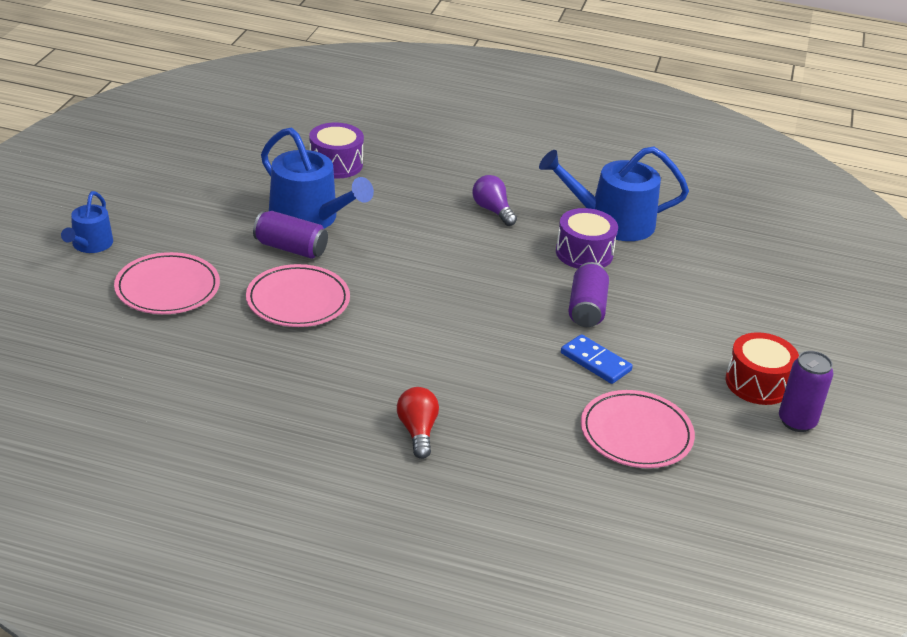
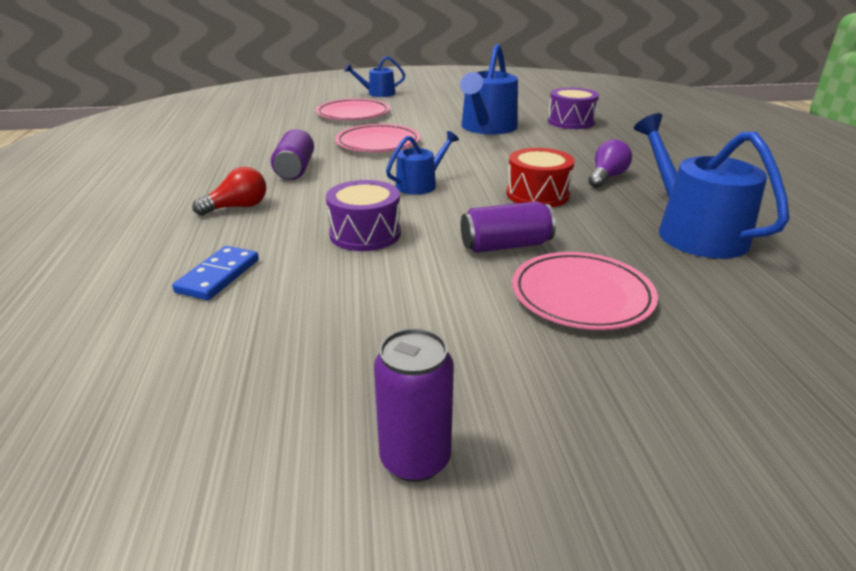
camera: 70 degrees right, 5 degrees down
purple can [253,211,328,259] -> purple can moved to [271,129,314,180]
purple drum [556,208,618,269] -> purple drum moved to [326,180,401,251]
blue domino [561,334,633,384] -> blue domino moved to [172,246,259,300]
pink plate [581,390,695,468] -> pink plate moved to [512,252,658,330]
red drum [725,332,799,405] -> red drum moved to [506,148,574,207]
none -> blue watering can [386,131,459,195]

